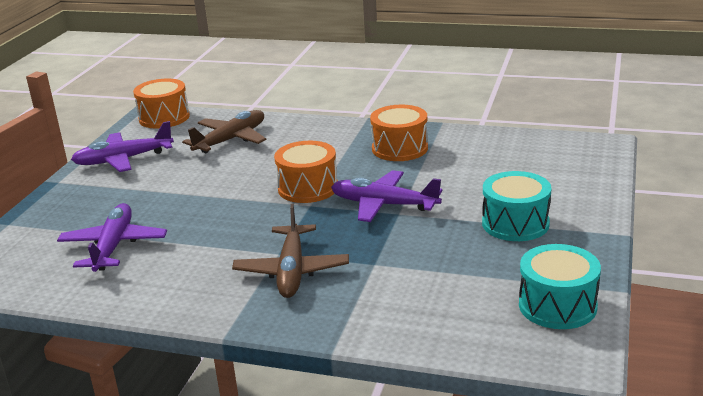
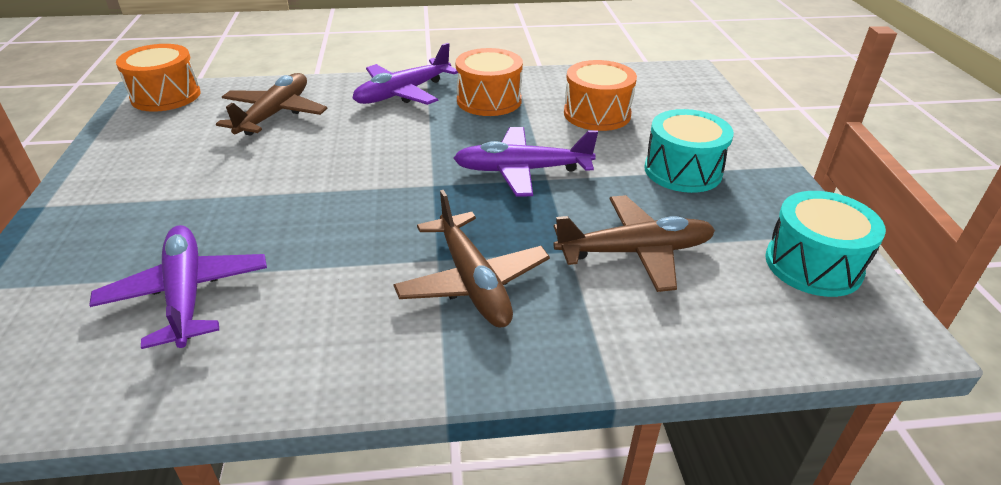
camera: 25 degrees left, 10 degrees up
purple plane [71,121,174,172] -> purple plane moved to [353,43,458,105]
orange drum [274,141,338,203] -> orange drum moved to [564,60,637,131]
none -> brown plane [554,195,715,292]

